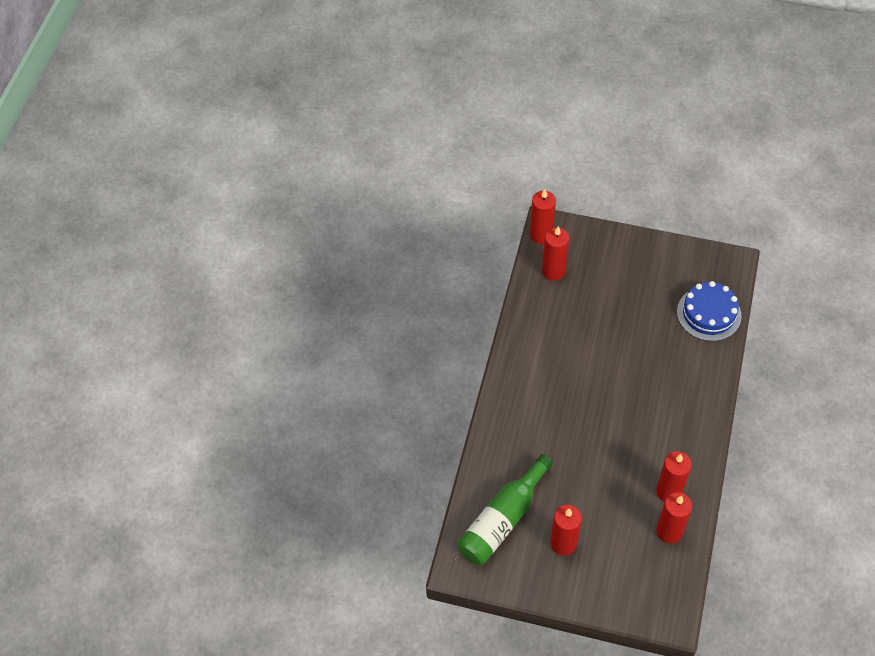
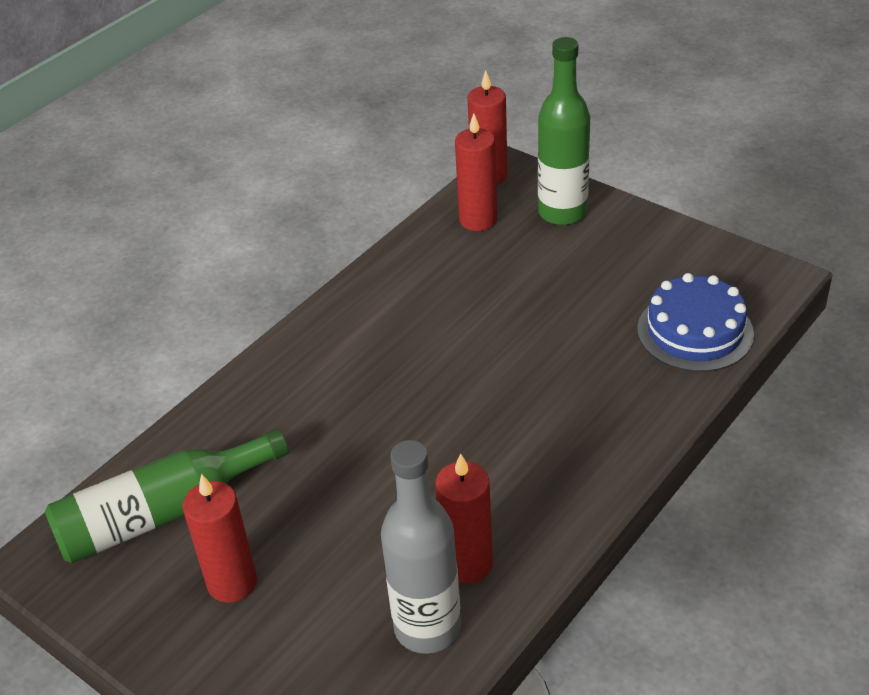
camera: 25 degrees right, 15 degrees down
red candle [656,492,692,543] -> grey bottle [381,440,461,654]
none -> green bottle [538,37,590,225]

